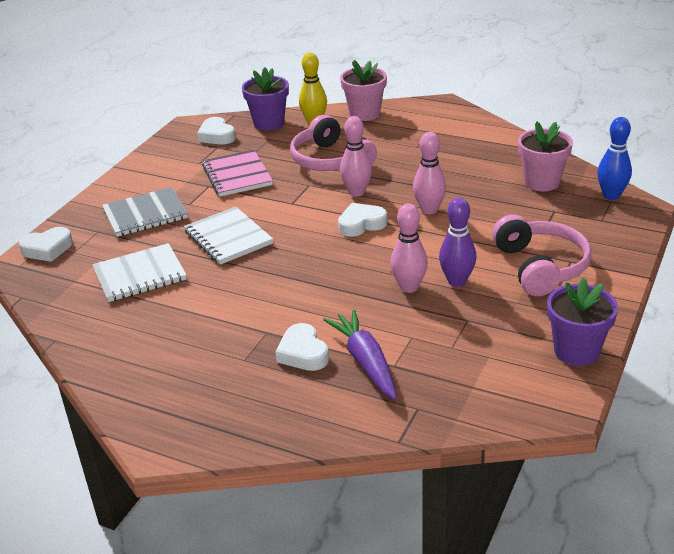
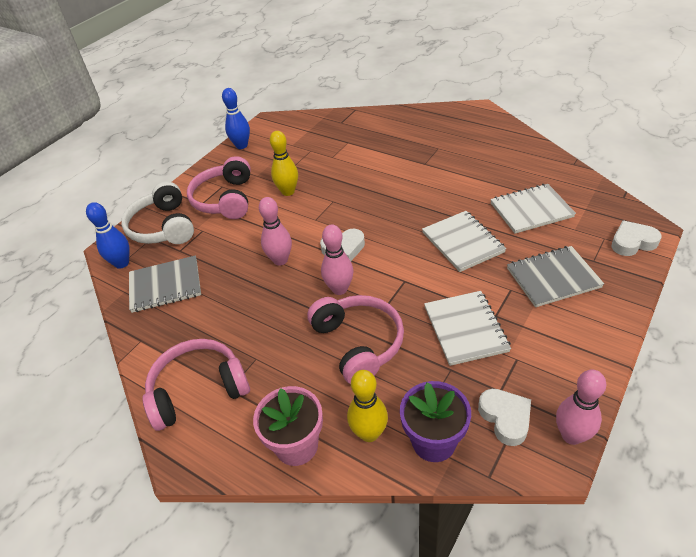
camera: 170 degrees left, 10 degrees up
pink notebook [202,150,273,197] -> white notebook [424,291,511,366]
white heart [276,323,329,371] -> none
purple carrot [323,309,397,400] -> none
pink bowling pin [390,204,428,293] -> pink bowling pin moved to [556,370,606,445]
purple bowling pin [439,198,477,287] -> yellow bowling pin [270,131,298,196]
pink flower pot [518,121,573,191] -> grey notebook [129,255,201,313]
purple flower pot [547,278,618,366] -> blue bowling pin [222,88,250,149]
none -> white headphones [121,181,194,244]
none -> pink headphones [143,339,250,431]

